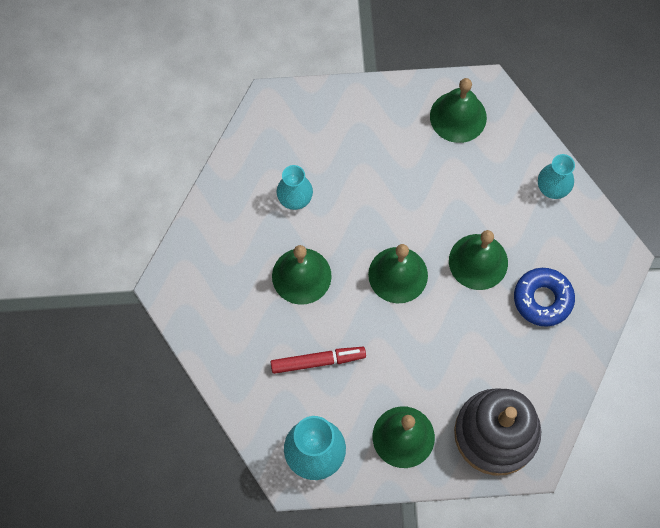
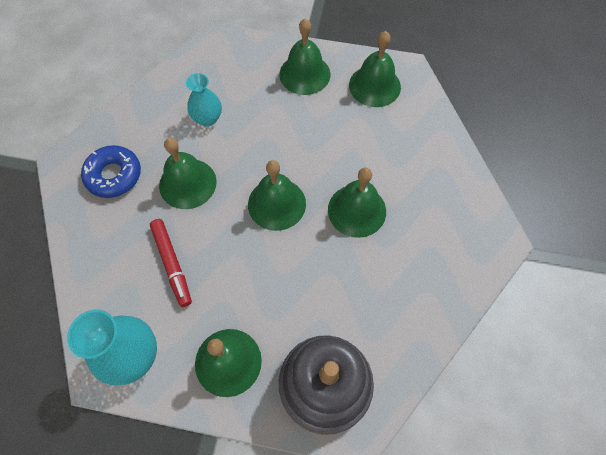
camera: 15 degrees right, 5 degrees down
red marker [271,347,366,374] -> red marker turned 60 degrees clockwise [150,219,192,307]
blue donut [514,268,575,327] -> blue donut moved to [81,145,141,198]
turquoise vase [538,154,575,199] -> none
none -> green bell [279,18,331,95]

